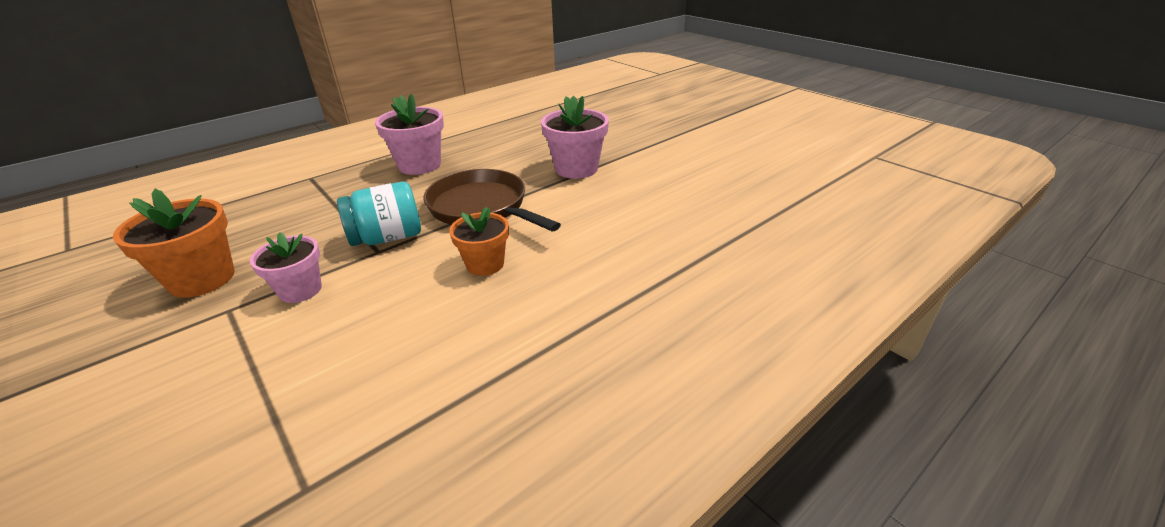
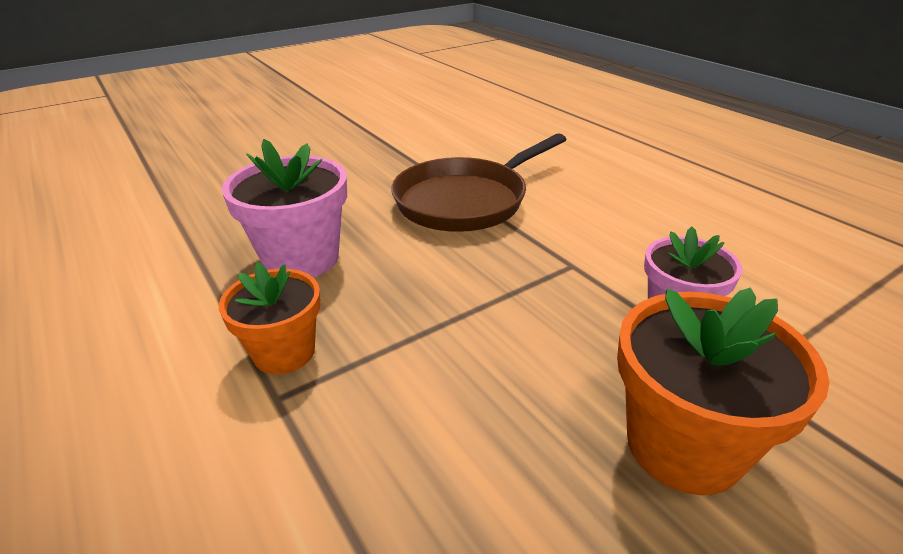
camera: 85 degrees left, 0 degrees up
turquoise jar [337,182,421,246] -> none
orange flower pot [449,207,509,276] -> orange flower pot moved to [219,262,321,374]
pink flower pot [541,95,609,179] -> none

